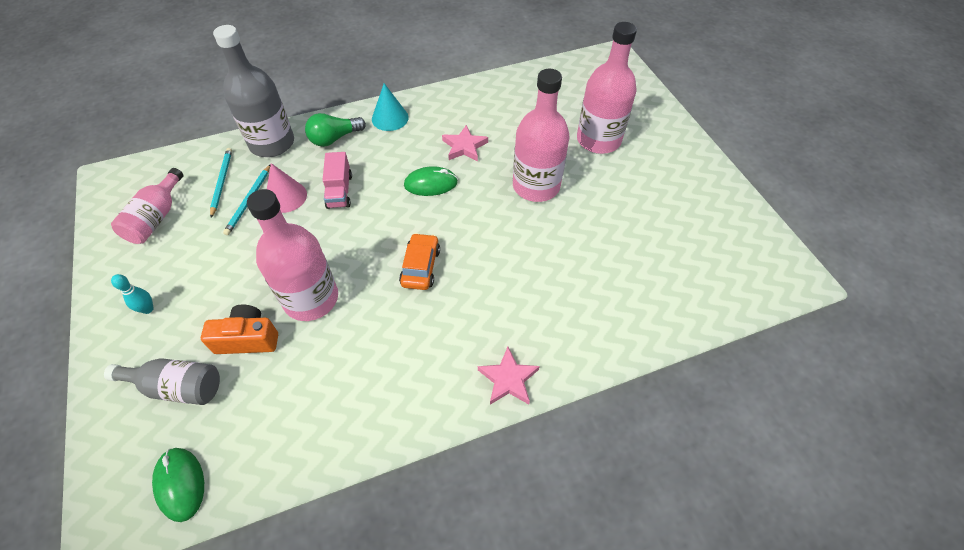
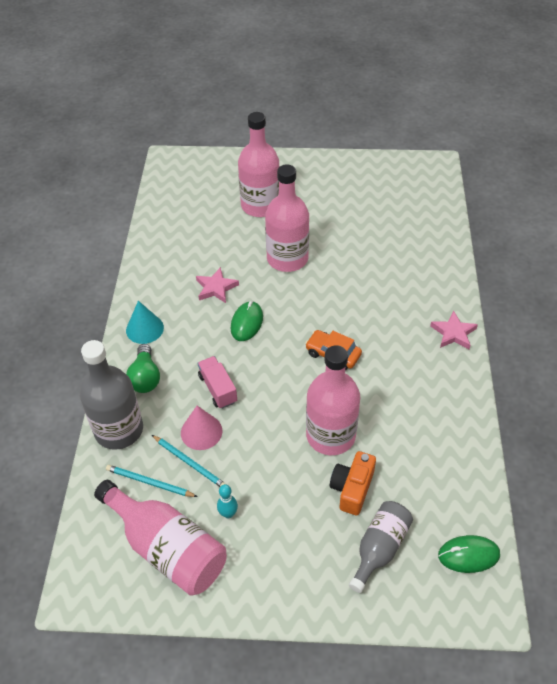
camera: 65 degrees left, 5 degrees down
pink bottle [111,168,183,244] -> pink bottle [94,480,227,595], size x1.58
turquoise bowling pin [111,274,154,314] -> turquoise bowling pin moved to [217,484,238,519]
pink truck [323,152,352,209] -> pink truck turned 135 degrees counterclockwise [197,356,237,409]

